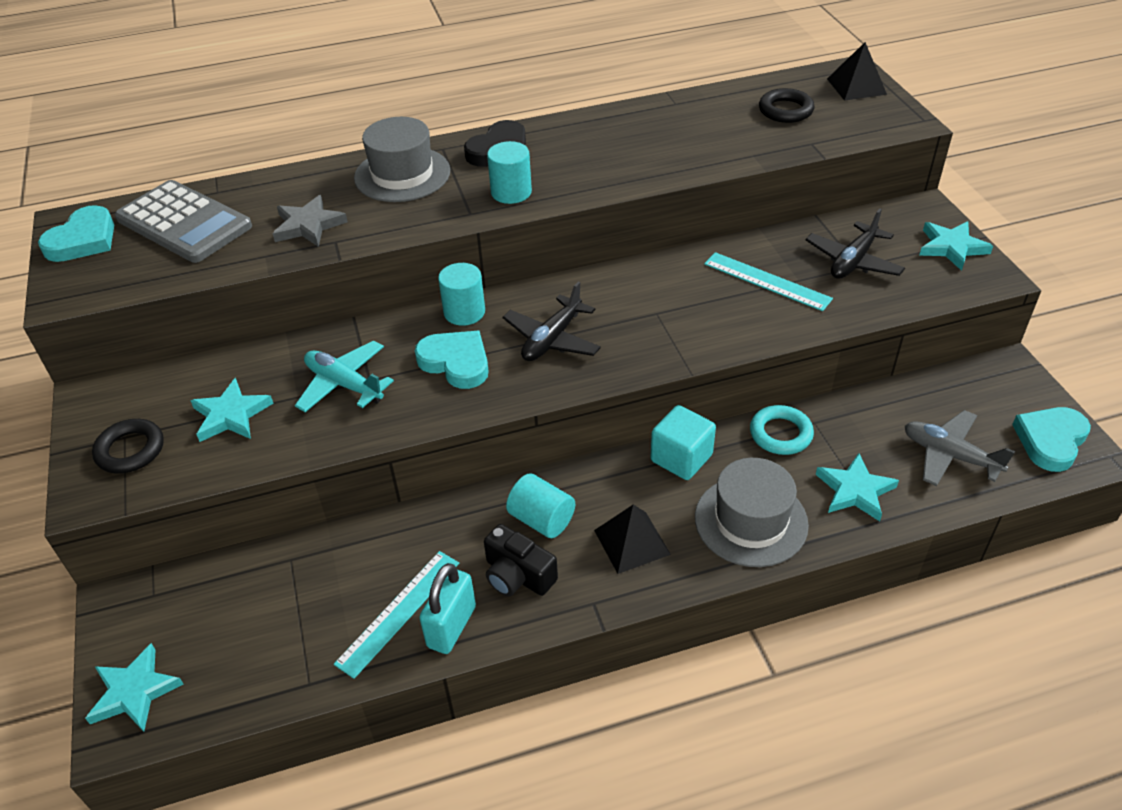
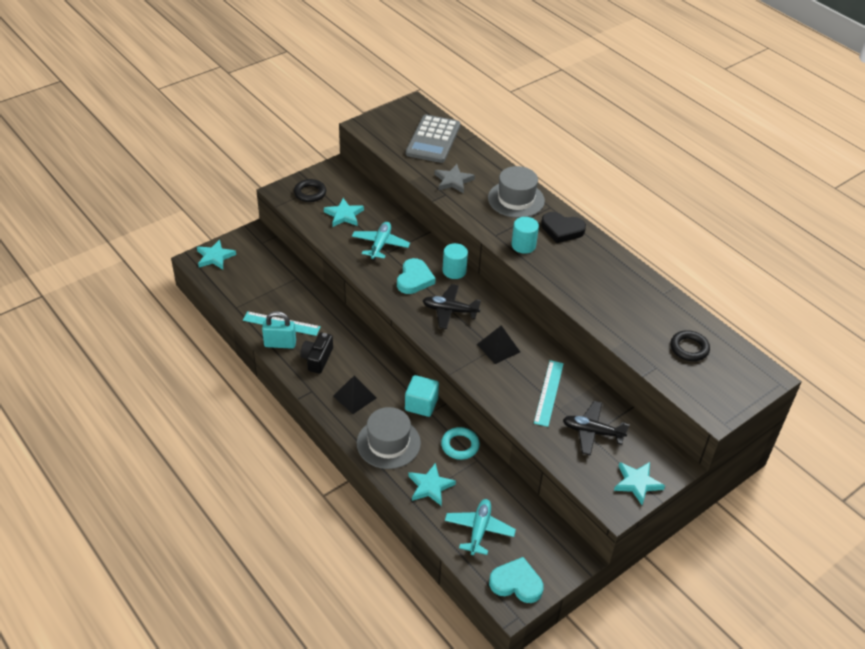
camera: 65 degrees right, 0 degrees up
turquoise heart [38,205,114,262] -> none
turquoise cylinder [506,473,575,538] -> none
black pyramid [827,42,887,101] -> black pyramid moved to [477,325,520,364]
grey plane [905,410,1015,486] -> turquoise plane [445,499,516,555]

